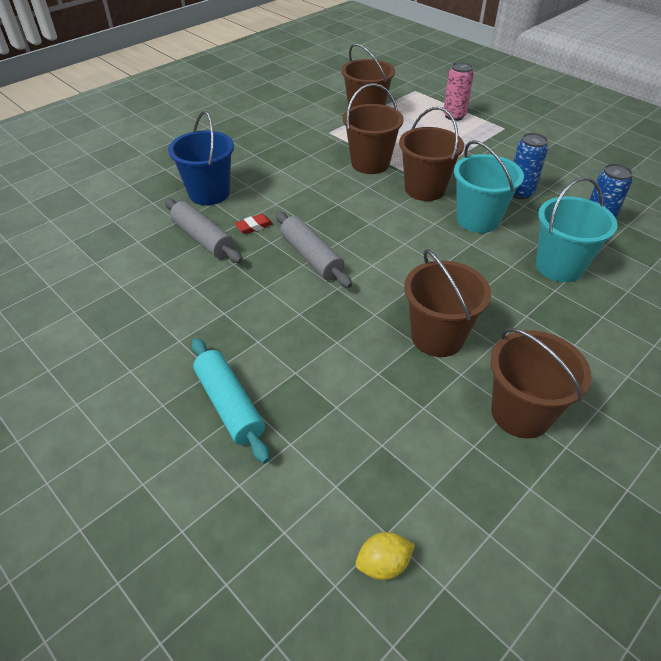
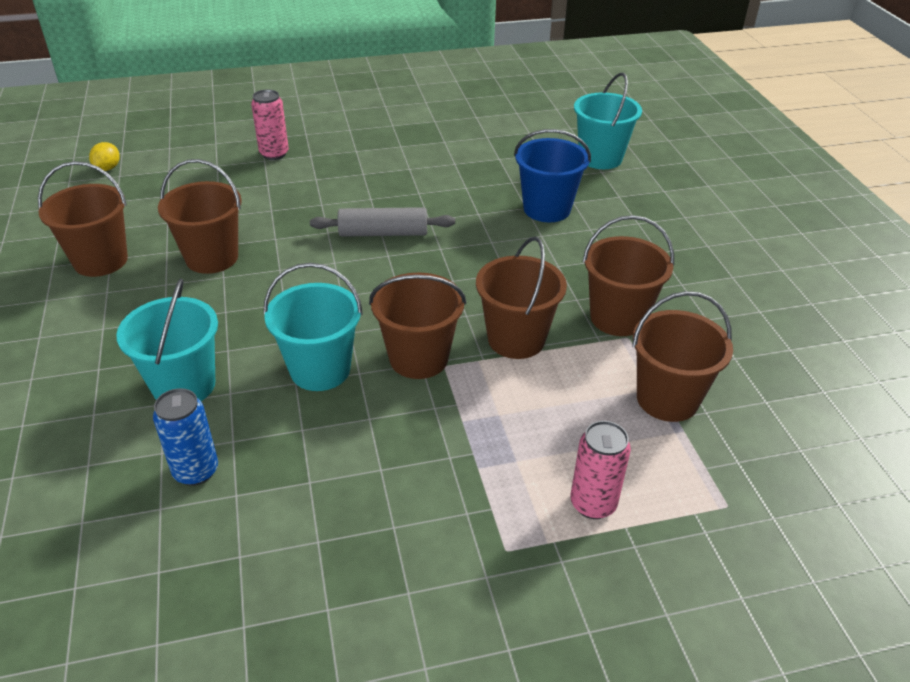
camera: 120 degrees right, 5 degrees down
grey rolling pin [165,199,242,263] -> none
turquoise rolling pin [192,338,270,463] -> pink can [251,89,289,160]
red eraser [234,214,273,234] -> none
blue can [513,133,548,199] -> none
none -> turquoise bucket [574,73,642,169]
none -> brown bucket [583,215,674,336]

